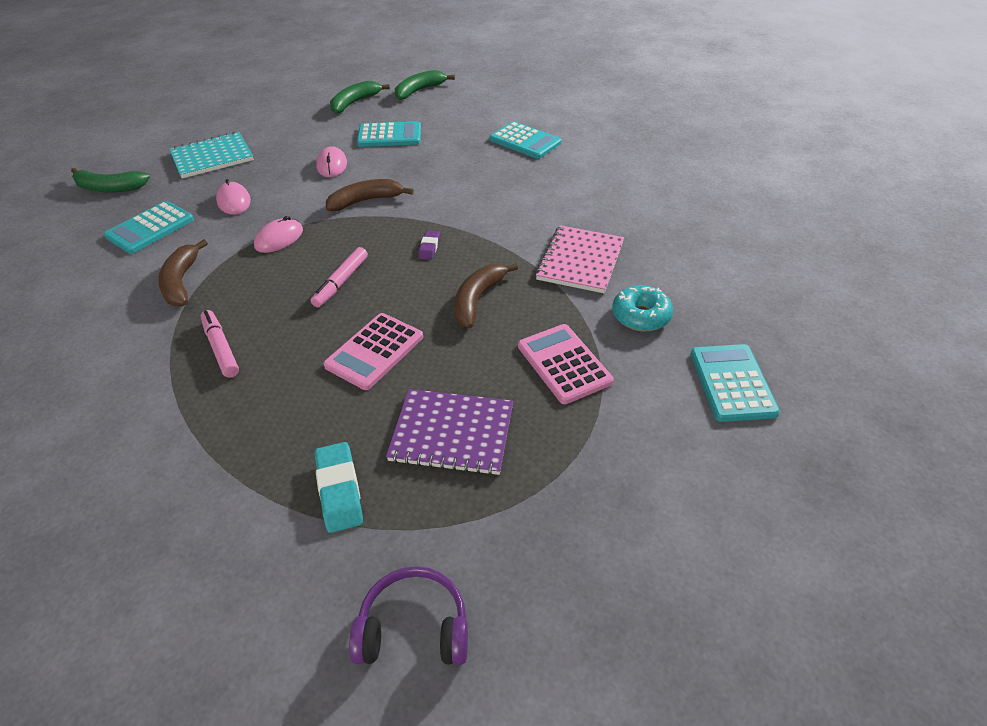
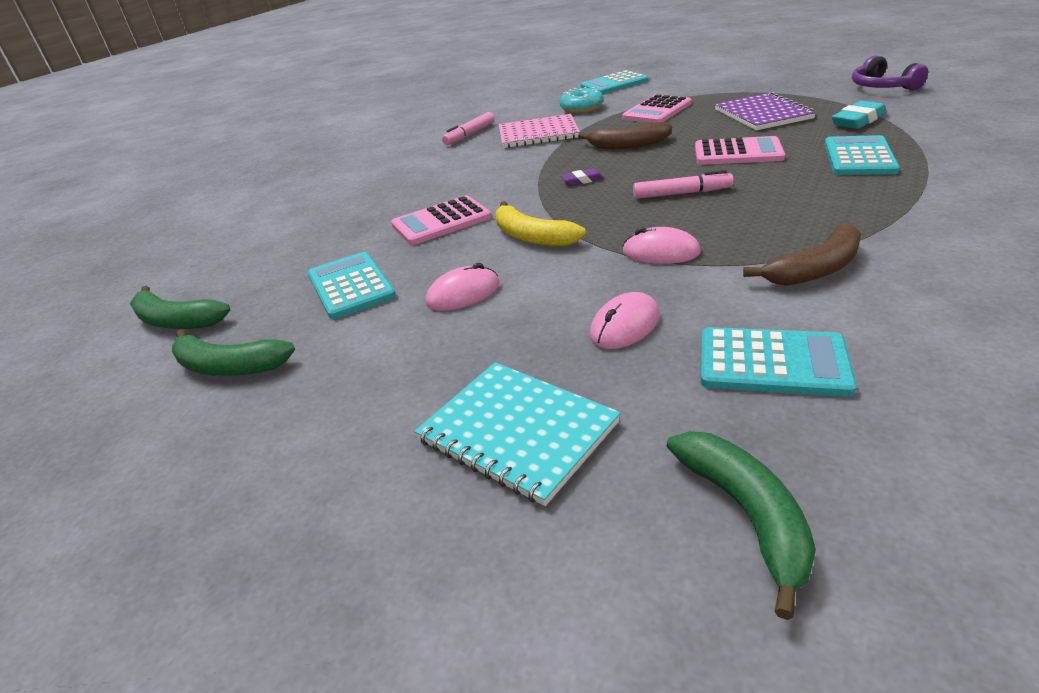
camera: 110 degrees left, 10 degrees down
pink marker [201,310,239,378] -> pink marker moved to [442,112,495,145]
brown banana [326,179,414,211] -> yellow banana [495,201,586,247]
turquoise calculator [490,121,562,159] -> turquoise calculator moved to [825,135,900,175]
none -> pink calculator [391,195,492,245]

